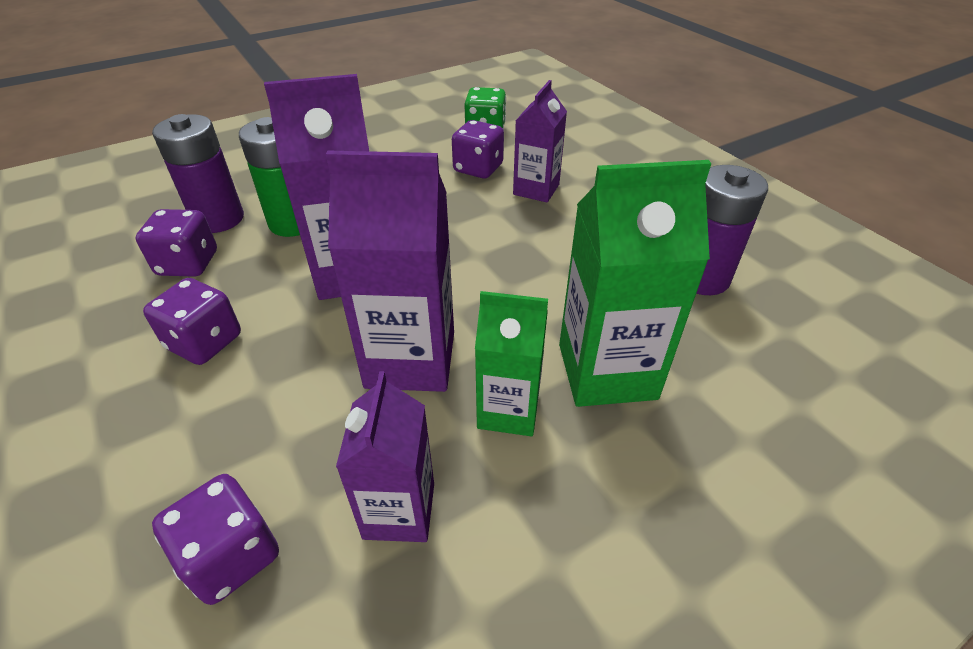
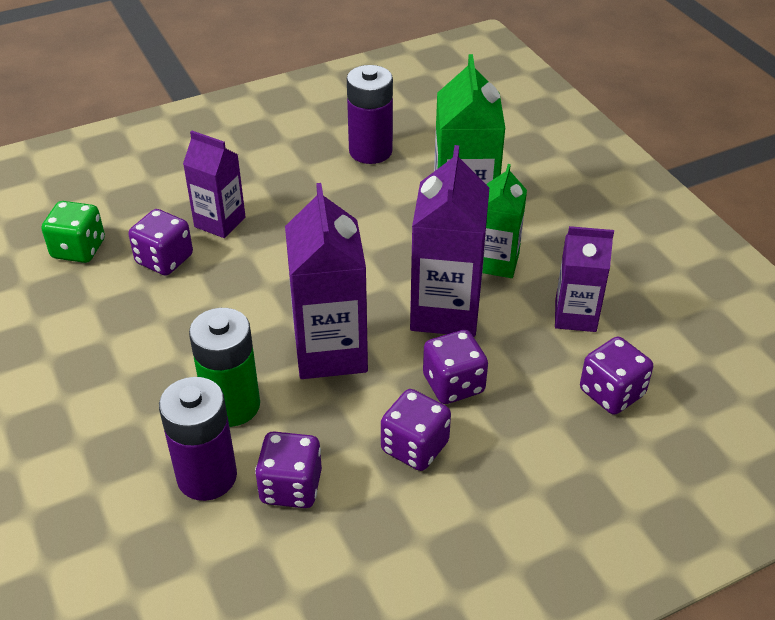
camera: 85 degrees left, 0 degrees up
none -> purple dice [423,330,488,404]

